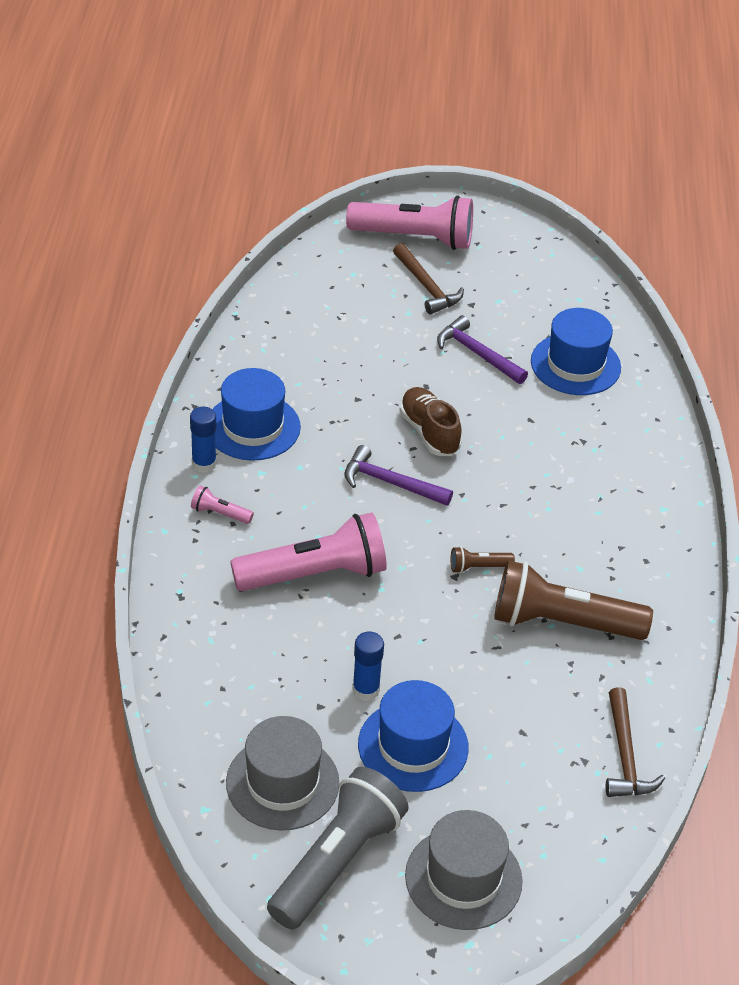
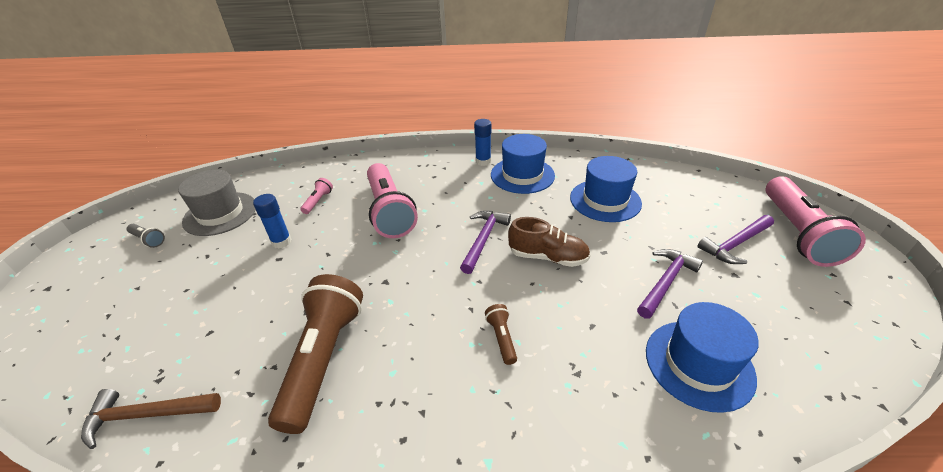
camera: 90 degrees right, 5 degrees down
pink flashlight [191,485,254,524] -> pink flashlight moved to [300,178,333,214]
grey flashlight [267,767,409,930] -> grey flashlight [127,224,165,248], size x0.42
blue hat [358,680,469,792] -> blue hat moved to [570,156,642,222]
brown hammer [393,243,464,314] -> purple hammer [697,215,774,264]
brown shoe [399,387,462,456] -> brown shoe turned 45 degrees clockwise [508,217,590,267]
grey hat [405,810,523,930] -> none
brown flashlight [450,546,515,573] -> brown flashlight moved to [485,304,517,365]

